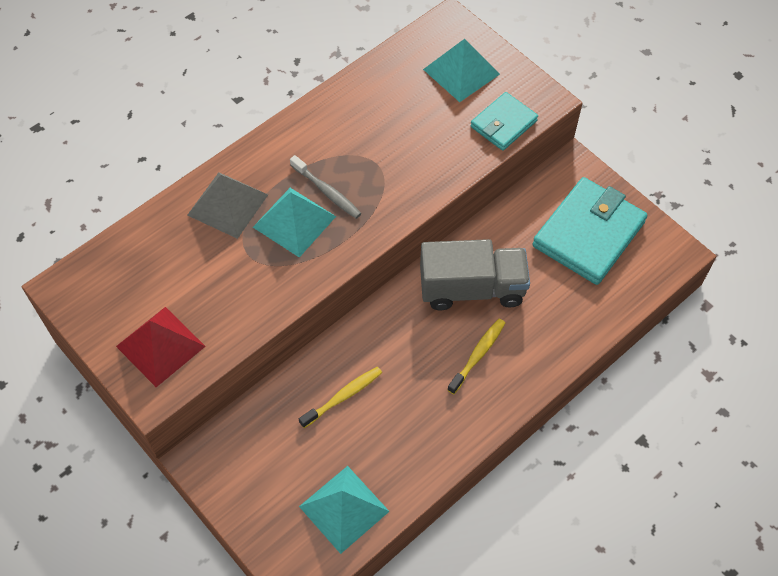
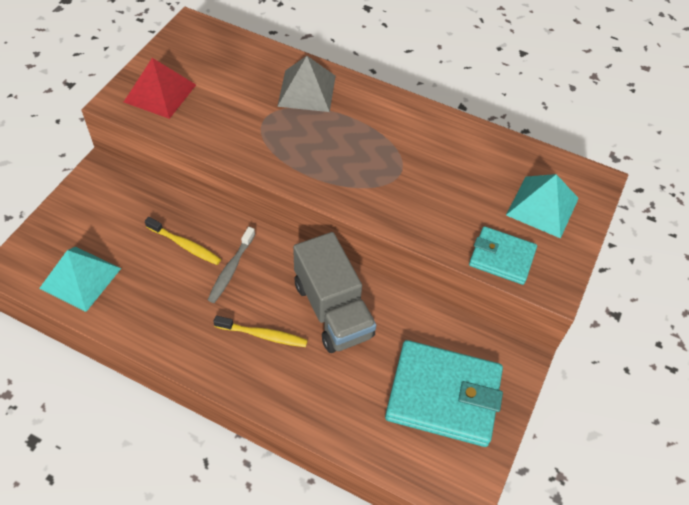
camera: 65 degrees right, 5 degrees down
turquoise pyramid [253,188,336,257] -> none
grey toothbrush [290,155,362,219] -> grey toothbrush moved to [208,227,255,303]

